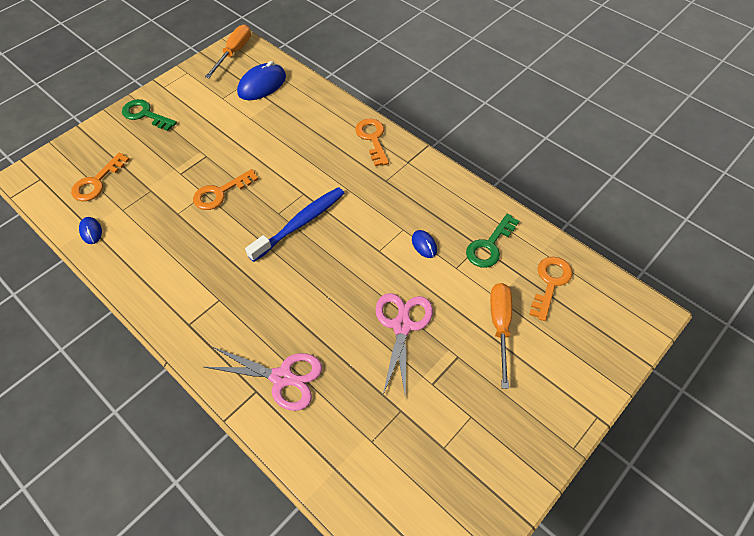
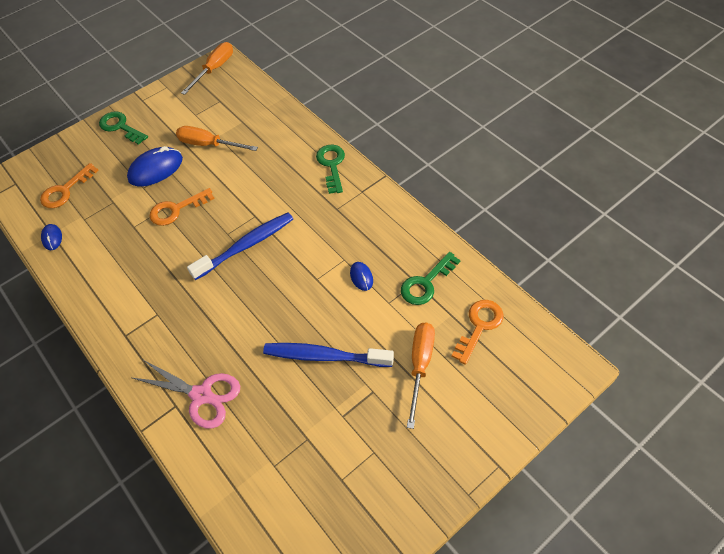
camera: 10 degrees right, 0 degrees up
blue mouse [237,61,286,100] -> blue mouse moved to [127,146,183,186]
orange key [355,118,389,166] -> green key [316,145,345,194]
pink scissors [376,293,433,400] -> blue toothbrush [263,343,394,367]
none -> orange screwdriver [176,126,258,151]

